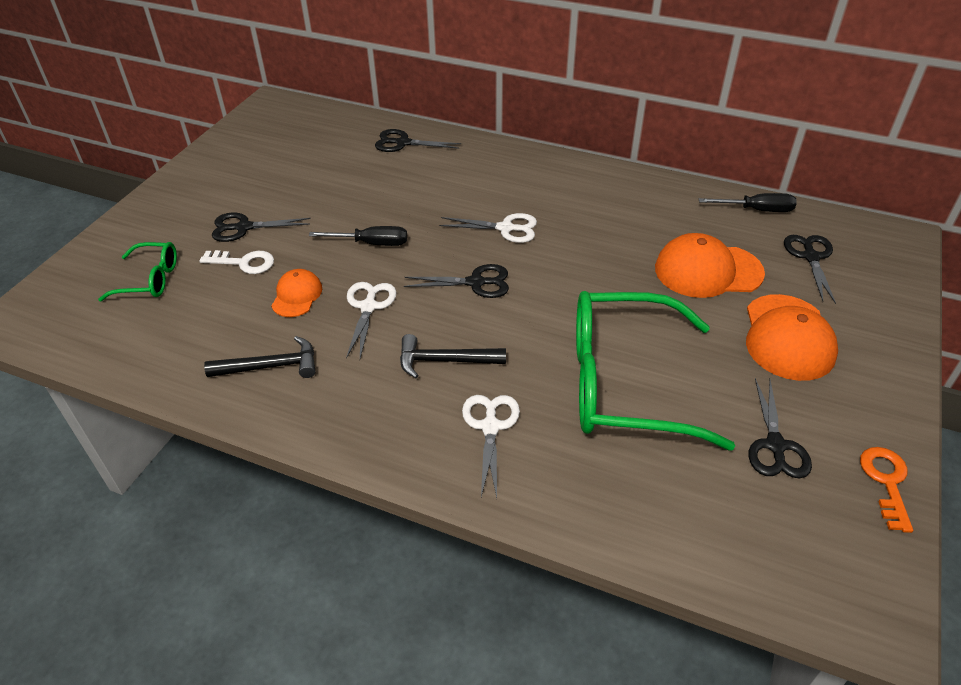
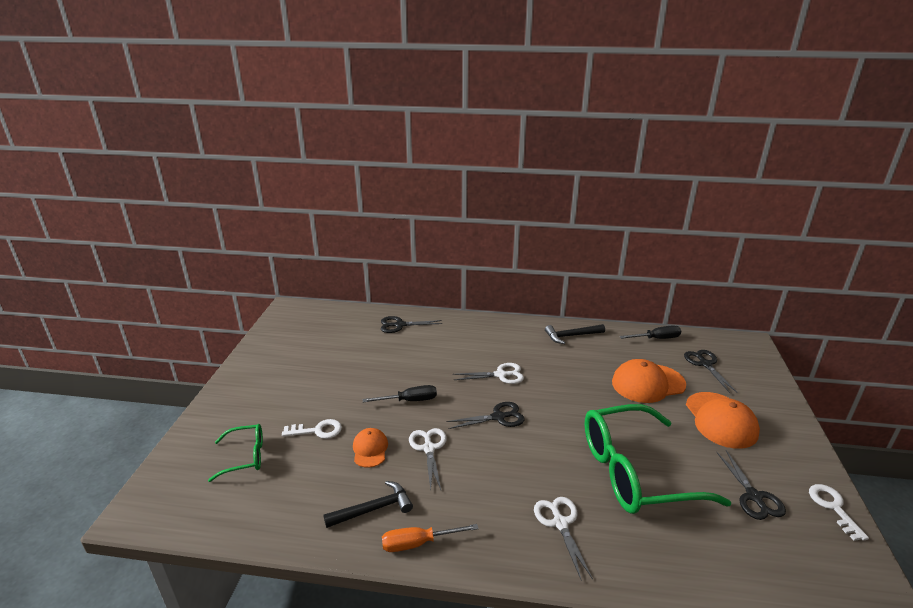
camera: 15 degrees left, 15 degrees down
black scissors [212,213,311,242] -> none
black hammer [400,334,506,378] -> black hammer moved to [545,324,605,344]
orange key [860,447,913,533] -> white key [809,484,869,541]
none -> orange screwdriver [382,524,479,552]

